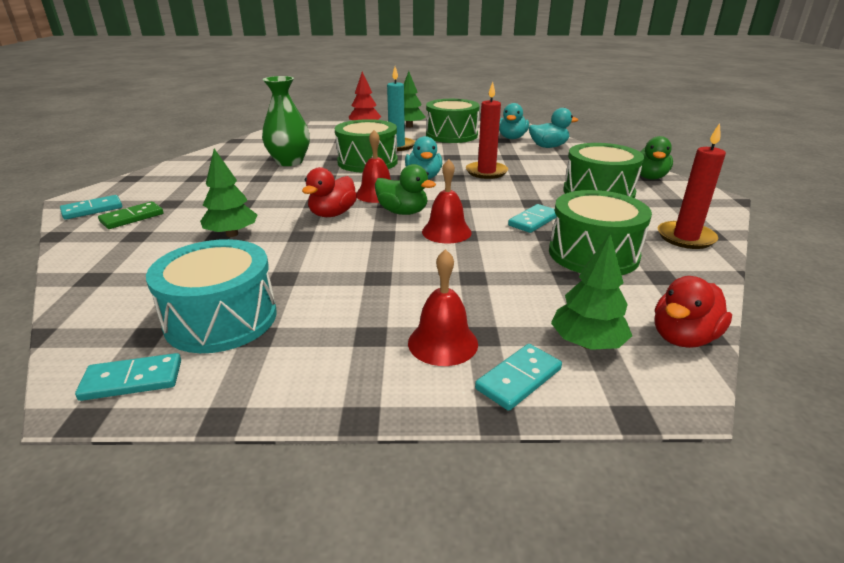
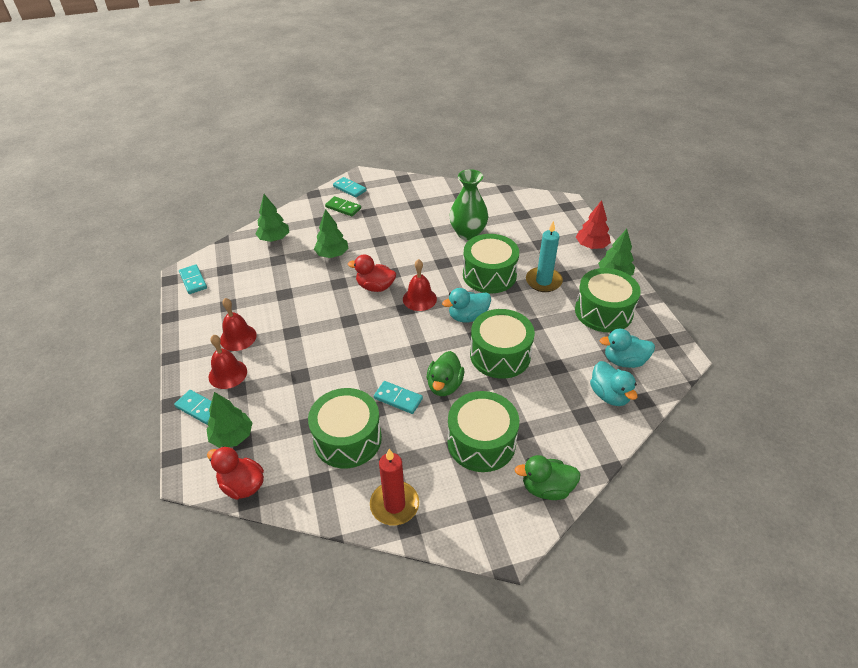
camera: 75 degrees right, 15 degrees up
turquoise drum [146,239,277,353] -> none
green duck [375,164,436,215] -> green duck moved to [427,351,464,396]
red bell [422,159,472,243] -> red bell moved to [220,298,257,351]
red candle [466,82,508,179] -> green drum [470,309,535,379]
none -> green tree [255,194,289,242]

